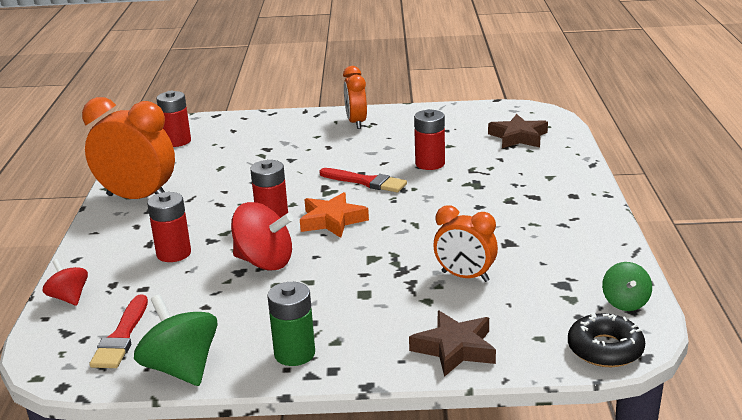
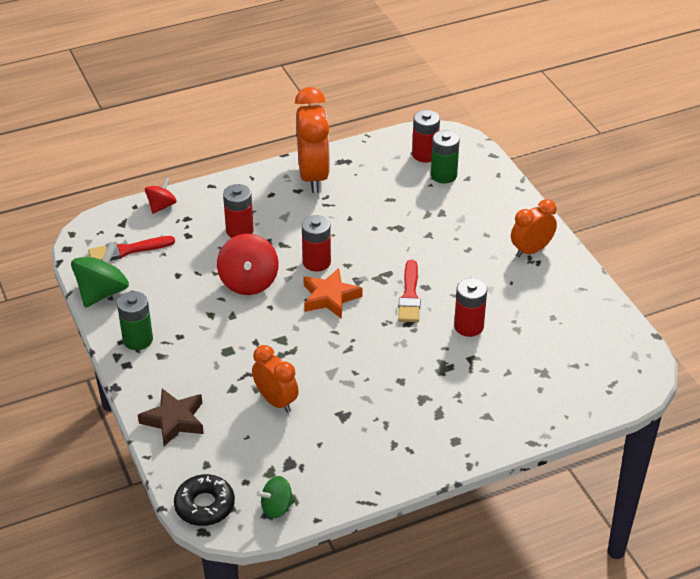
camera: 65 degrees right, 15 degrees up
orange clock [433,205,498,282] -> orange clock turned 135 degrees clockwise [252,345,299,413]
brown star [488,114,548,148] -> none
none -> green battery [431,130,460,183]

